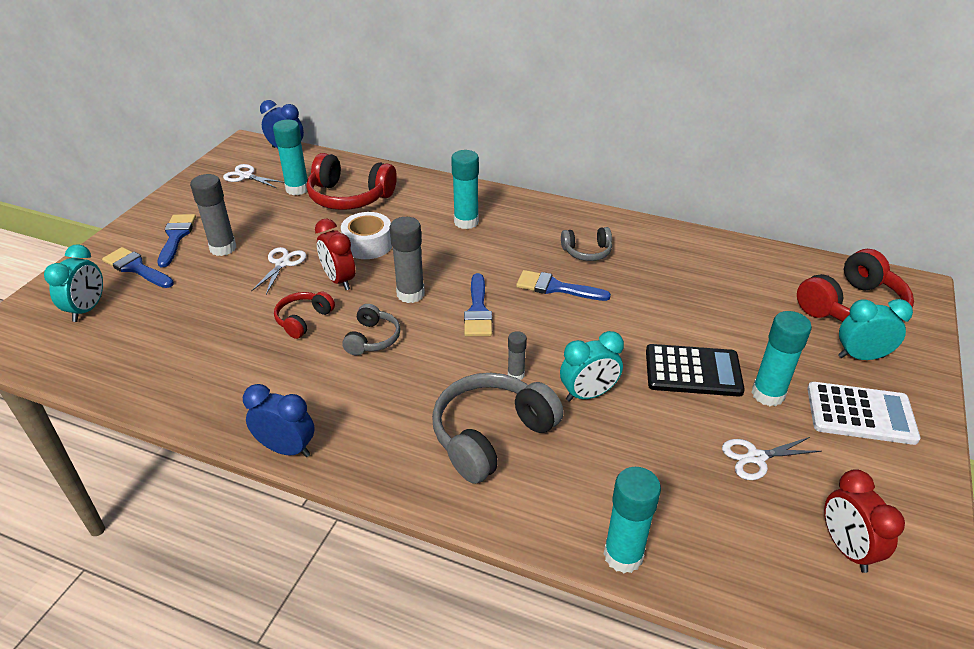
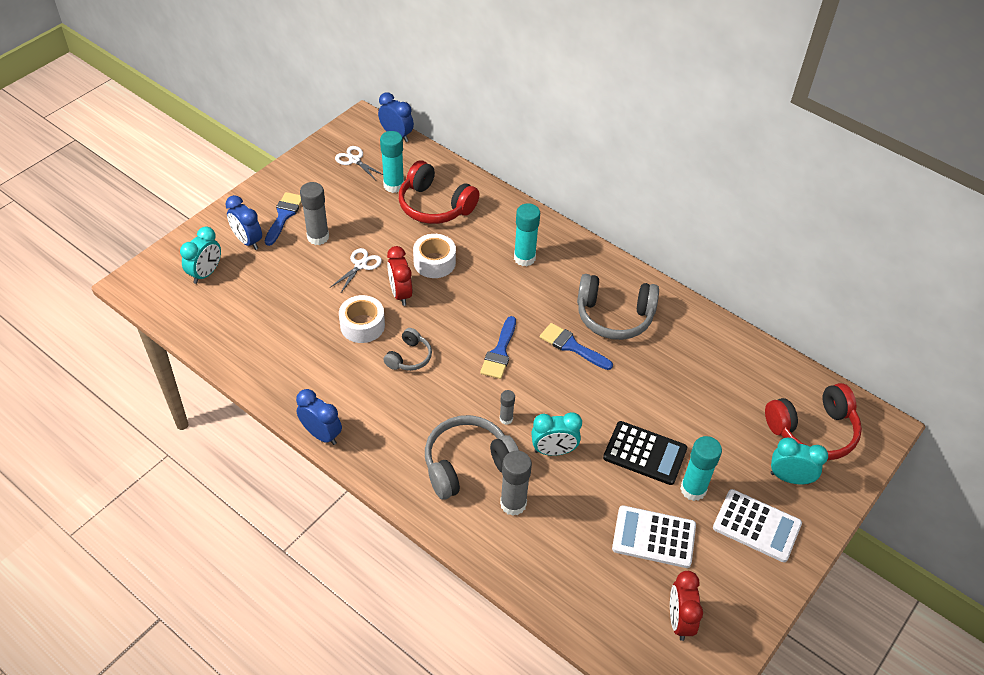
camera: 15 degrees right, 10 degrees up
blue brush [102,247,174,288] -> blue clock [225,195,262,250]
red headphones [274,291,335,339] -> white tape [339,295,385,343]
grey glue stick [390,217,425,303] -> grey glue stick moved to [500,451,532,516]
grey headphones [561,227,612,261] -> grey headphones [577,274,659,340], size x1.83
turquoise glue stick [604,467,661,573] -> none
white scissors [722,437,822,480] -> white calculator [612,505,696,568]

